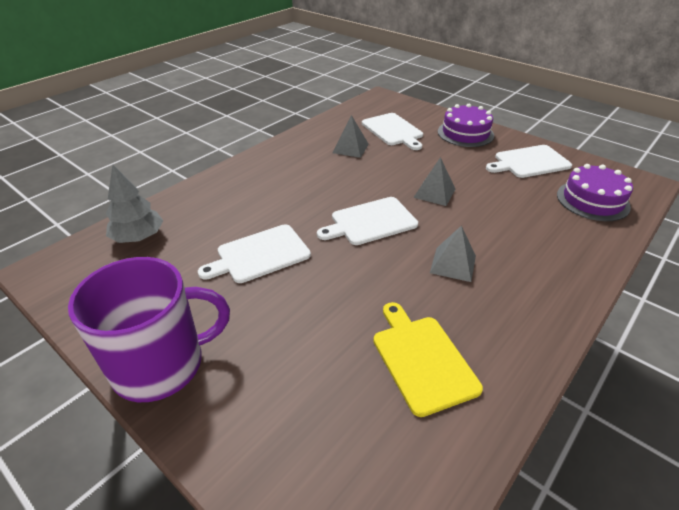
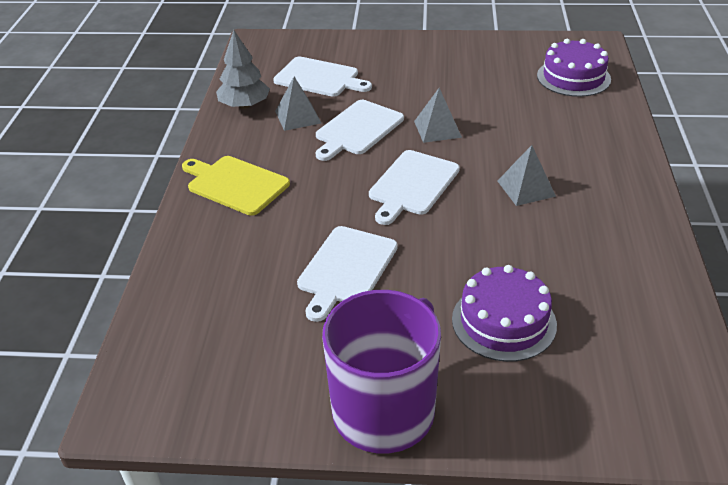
camera: 35 degrees left, 0 degrees up
grey tree [106,165,164,243] -> grey tree moved to [216,30,270,109]
yellow cutting board [373,302,483,417] -> yellow cutting board moved to [182,156,290,216]
purple cake [438,104,494,147] -> purple cake moved to [452,265,557,362]
white cutting board [486,145,572,178] -> white cutting board moved to [316,100,404,161]

